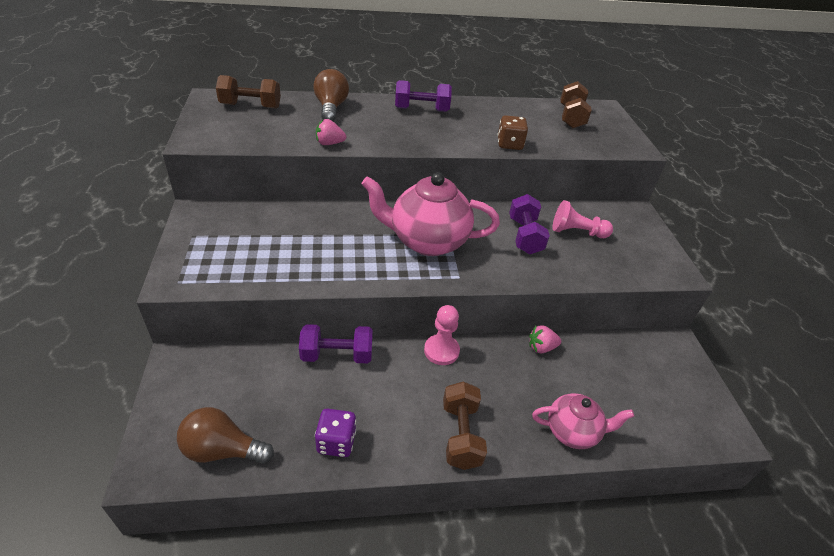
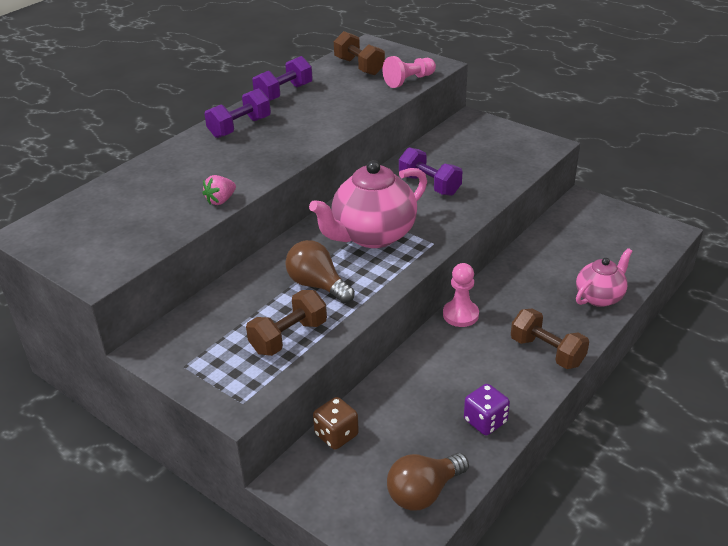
camera: 40 degrees left, 5 degrees down
brown dumbbell [216,75,281,109] -> brown dumbbell moved to [246,290,327,356]
purple dumbbell [299,324,373,363] -> purple dumbbell moved to [252,56,313,101]
brown light bulb [313,69,349,121] -> brown light bulb moved to [286,240,355,303]
brown dice [497,115,528,150] -> brown dice moved to [313,397,359,450]
pink strawberry [529,325,561,353] -> none
pink pawn [553,200,613,238] -> pink pawn moved to [383,56,436,88]

